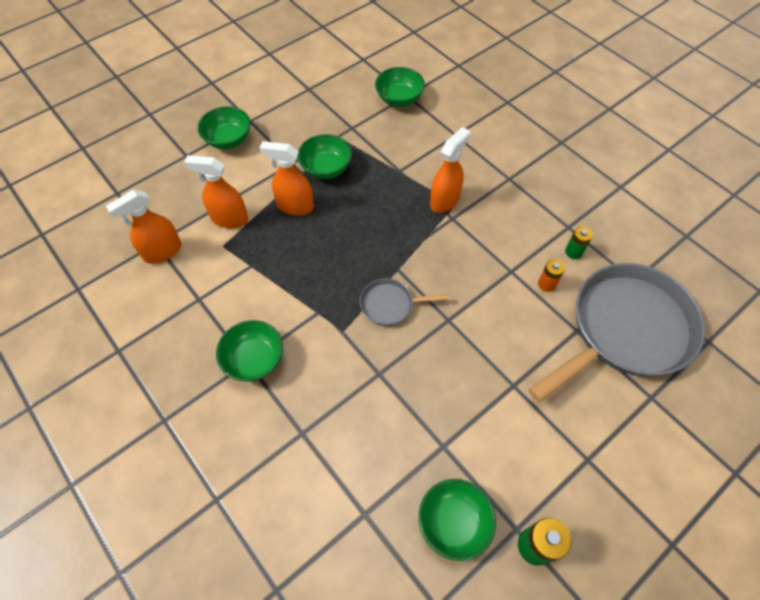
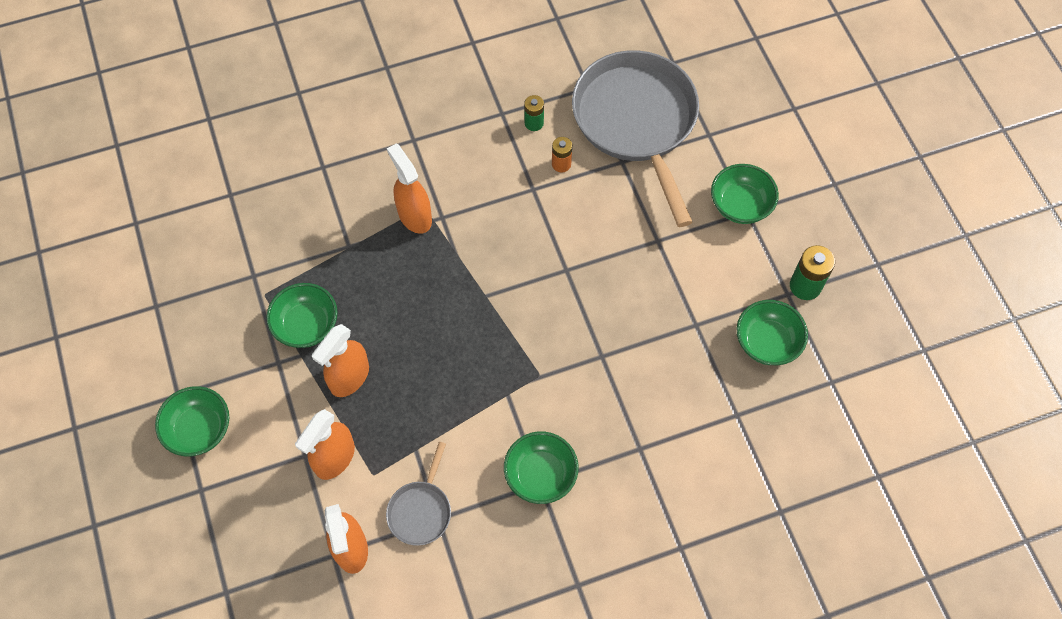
camera: 70 degrees left, 5 degrees up
grey pan [360,278,449,326] -> grey pan moved to [386,442,451,546]
green bowl [375,67,425,107] -> green bowl moved to [711,164,779,224]

